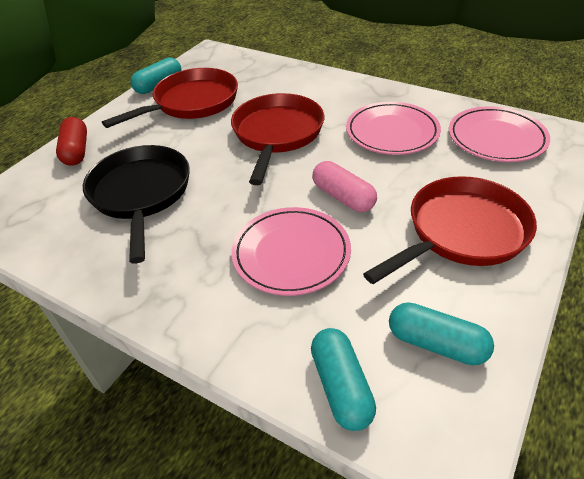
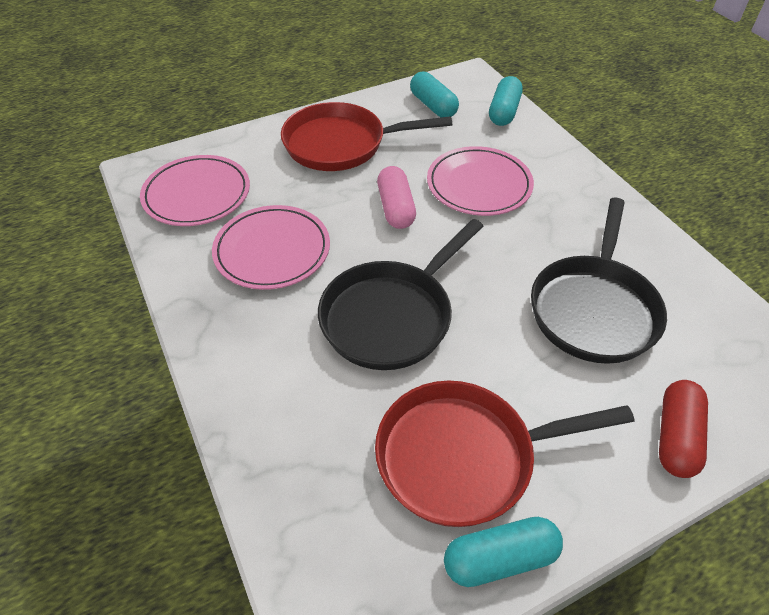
camera: 150 degrees left, 5 degrees up
red pan [231,93,324,185] -> black pan [318,219,484,370]

